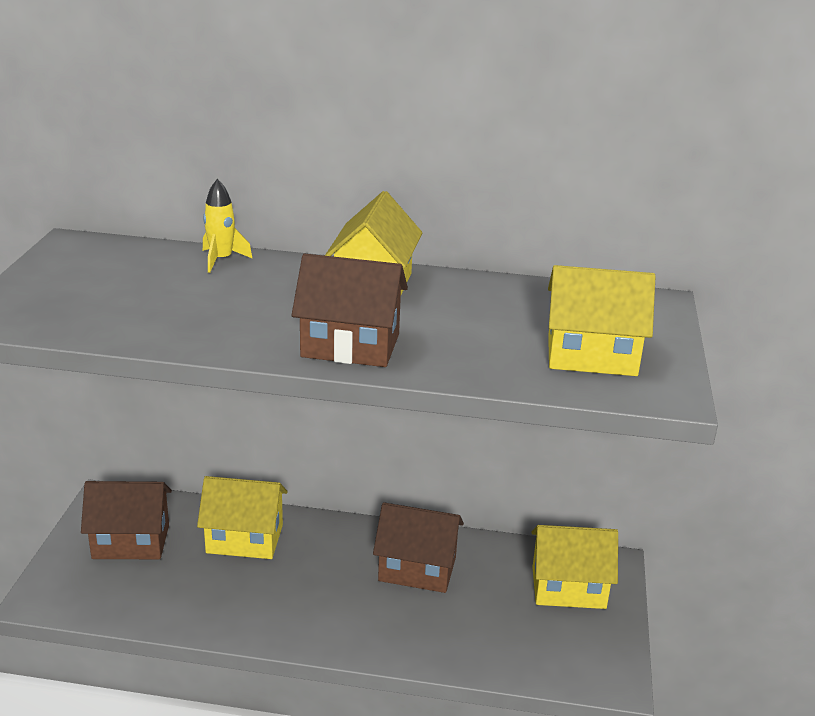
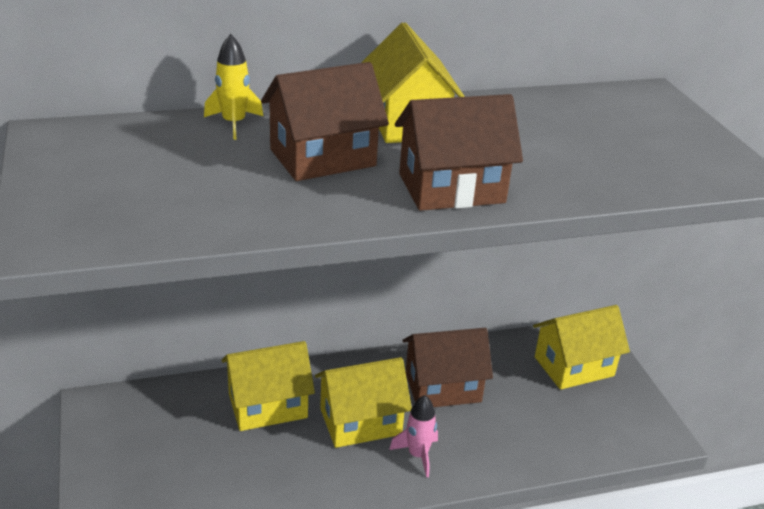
camera: 25 degrees left, 5 degrees up
brown house [81,481,172,559] -> brown house moved to [261,62,389,181]
yellow house [548,265,656,376] -> yellow house moved to [315,357,412,448]
none -> pink rocket [389,395,438,478]

